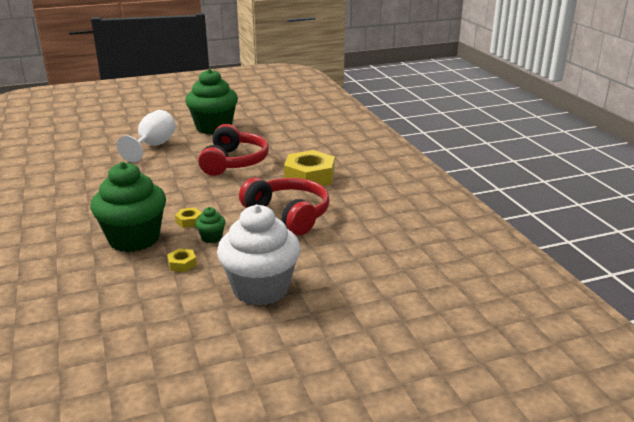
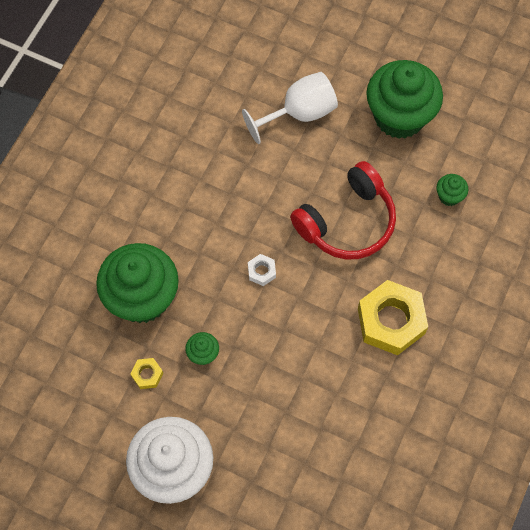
camera: 45 degrees right, 40 degrees up
yellow nut [175,208,202,228] -> none
red headphones [239,177,330,235] -> none
none -> white nut [248,254,276,286]
none -> green cupcake [436,174,468,206]

